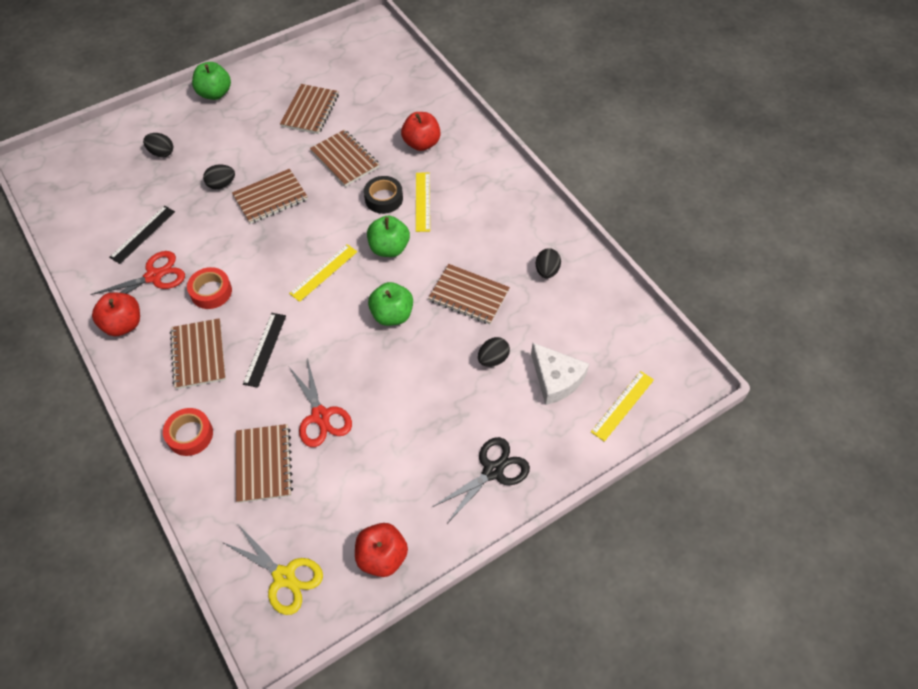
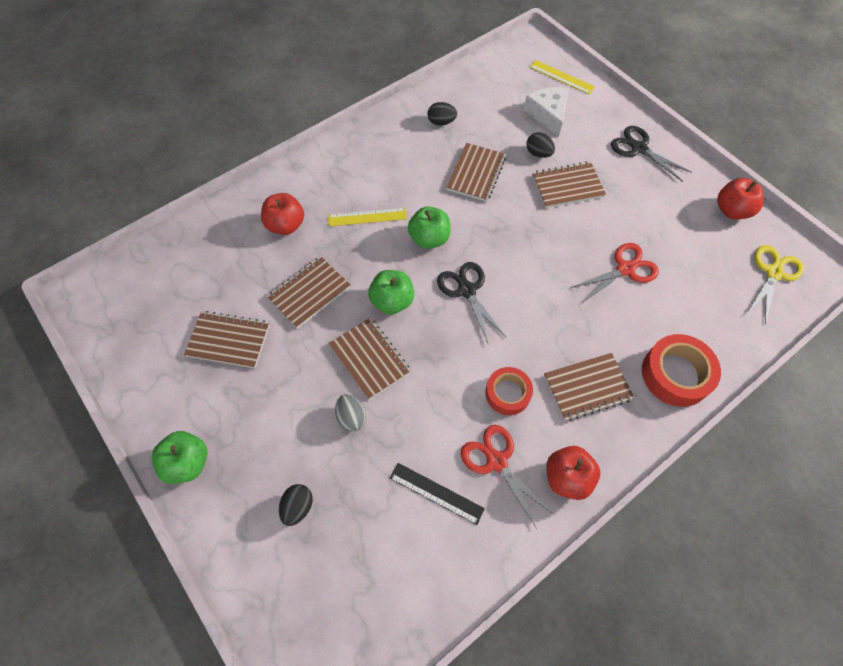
camera: 95 degrees left, 5 degrees up
red tape [163,408,213,456] -> red tape [642,334,721,407], size x1.53
black egg [203,164,235,189] -> grey egg [335,394,366,432]
brown notebook [236,424,293,503] -> brown notebook moved to [532,162,606,208]
black ruler [243,313,286,388] -> none
yellow ruler [289,244,357,302] -> black scissors [437,262,506,345]
black tape [364,176,403,214] -> none
green apple [368,282,413,326] -> green apple moved to [368,270,414,314]
white cheese [531,343,589,405] -> white cheese turned 60 degrees counterclockwise [524,87,569,137]

